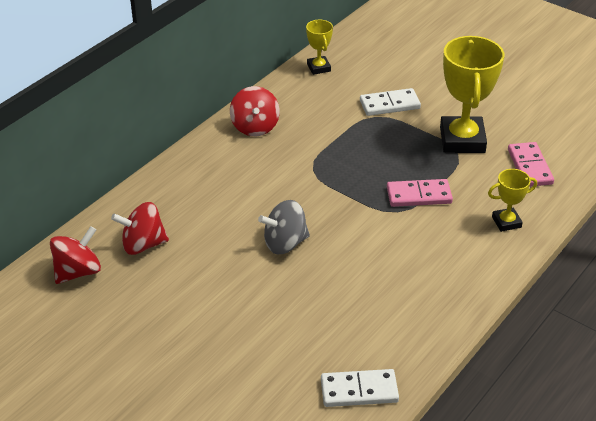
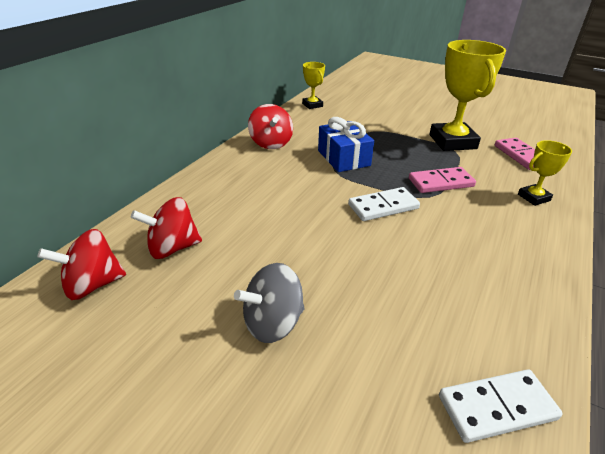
camera: 10 degrees left, 5 degrees down
red spinning top [50,226,101,284] -> red spinning top turned 150 degrees counterclockwise [37,229,126,300]
grey spinning top [258,200,310,254] -> grey spinning top moved to [234,263,305,343]
white domino [360,88,421,116] -> white domino moved to [348,187,420,221]
none -> blue gift [318,117,374,172]

